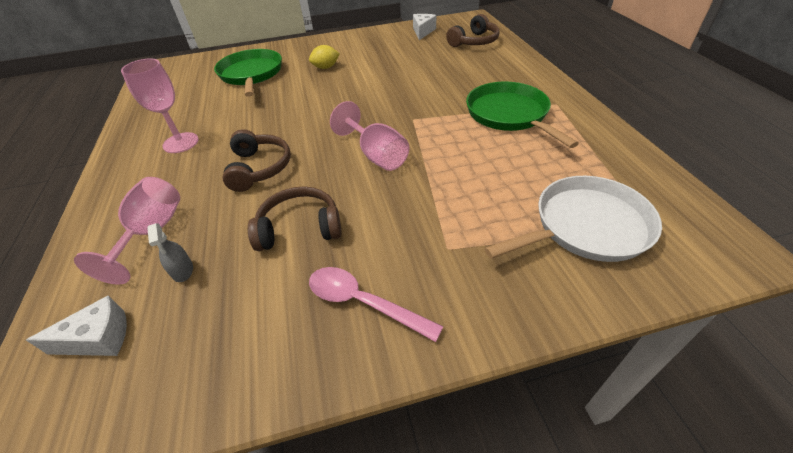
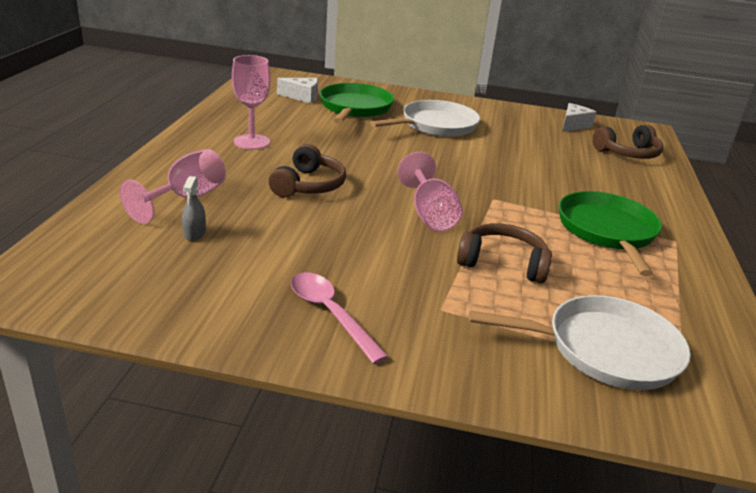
camera: 20 degrees right, 15 degrees down
white cheese [26,295,127,356] -> white cheese moved to [277,78,318,104]
brown headphones [248,186,342,251] -> brown headphones moved to [457,223,552,283]
yellow lemon [309,45,340,69] -> white pan [370,100,480,137]

